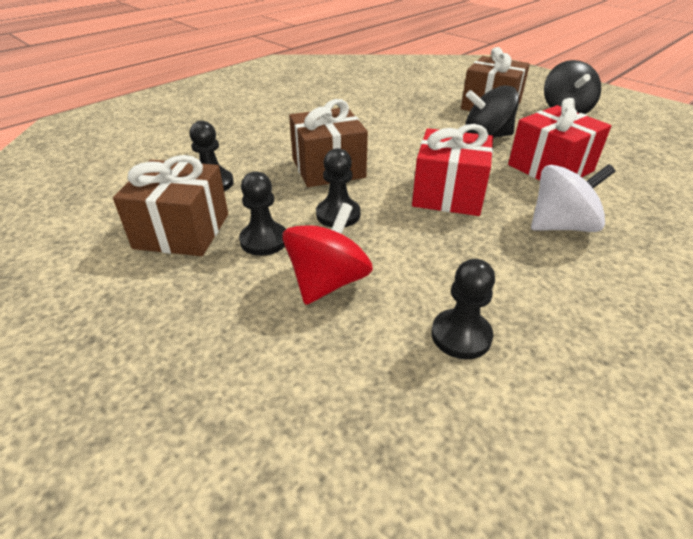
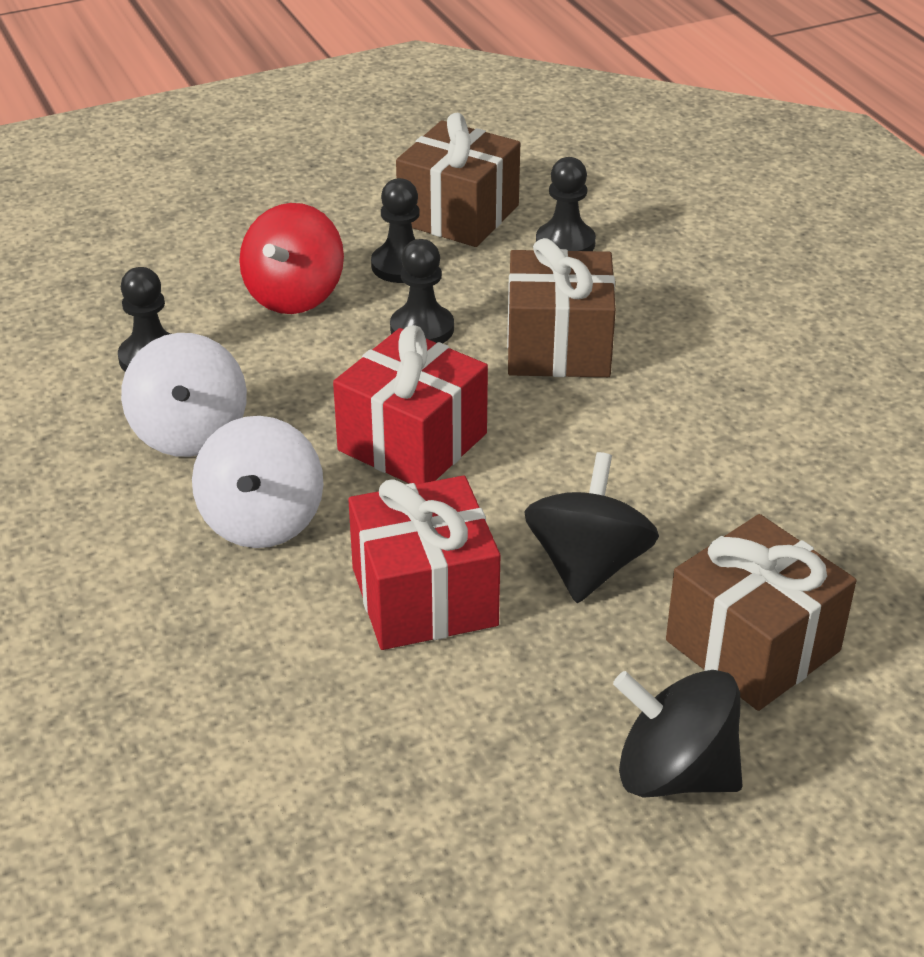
camera: 110 degrees right, 0 degrees up
red spinning top [282,203,373,305] -> red spinning top turned 60 degrees clockwise [239,203,344,314]
none -> white spinning top [121,333,247,457]

